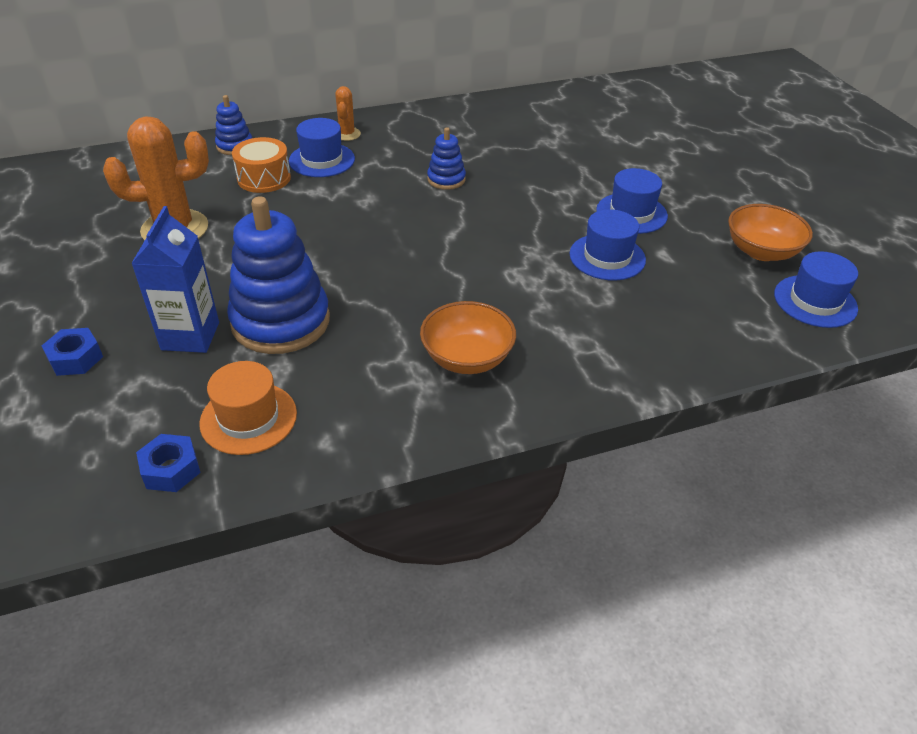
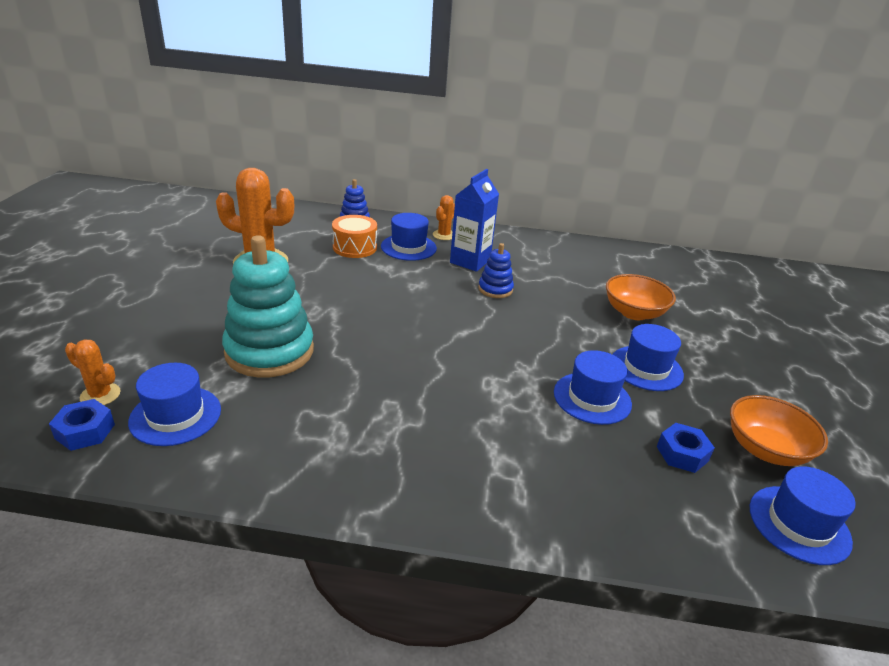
camera: 25 degrees right, 10 degrees down
blue nut [42,328,103,376] -> blue nut moved to [657,423,715,473]
blue carton [131,206,219,353] -> blue carton moved to [450,169,499,272]
orange hat [199,361,297,455] -> blue hat [128,363,221,446]
blue stacking toy [227,196,330,354] -> turquoise stacking toy [222,235,314,378]
orange bowl [420,301,516,374] -> orange bowl moved to [606,274,676,320]
none -> orange cactus [65,340,121,405]

